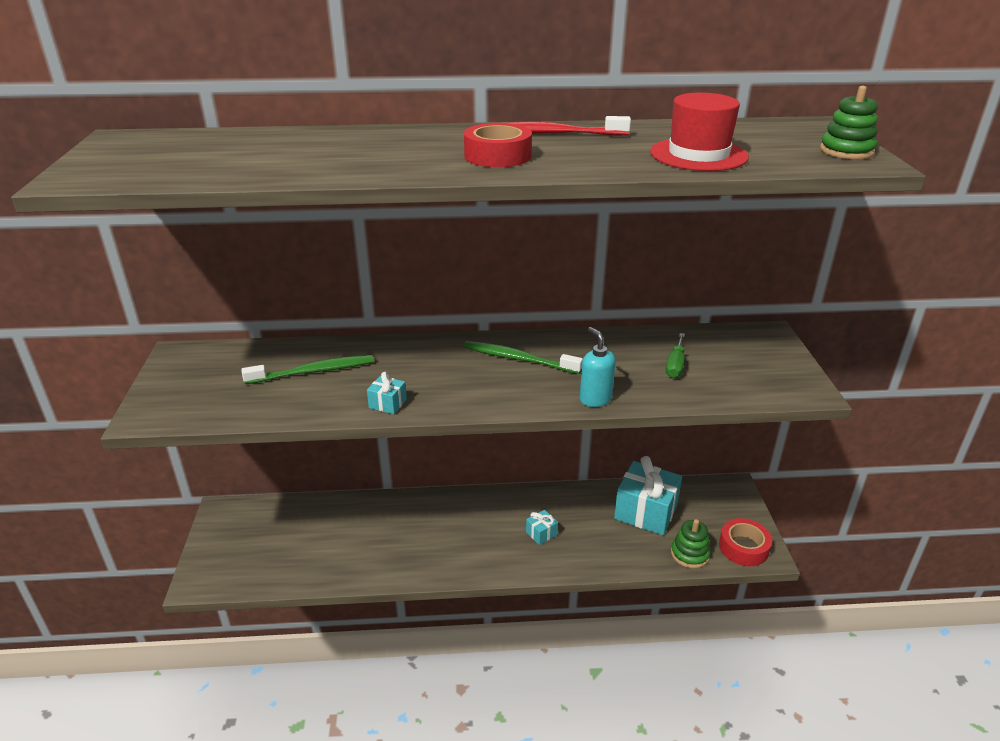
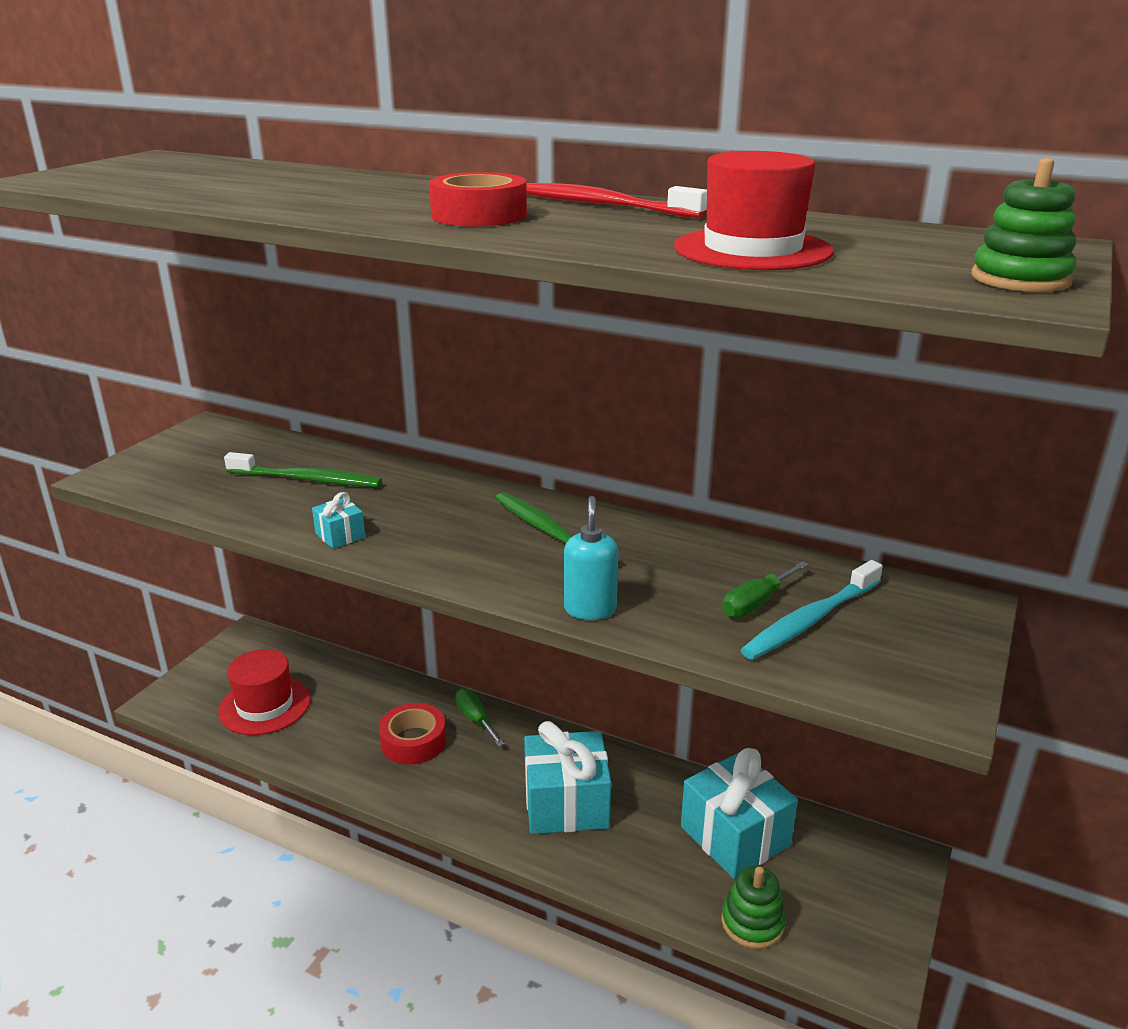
camera: 30 degrees right, 5 degrees down
turquoise gift [526,510,558,545] -> turquoise gift [524,721,611,834], size x2.26
red tape [719,518,772,566] -> red tape moved to [379,703,446,765]
none -> red hat [218,649,311,735]
none -> green screwdriver [455,688,504,746]
none -> turquoise toothbrush [741,560,883,660]

